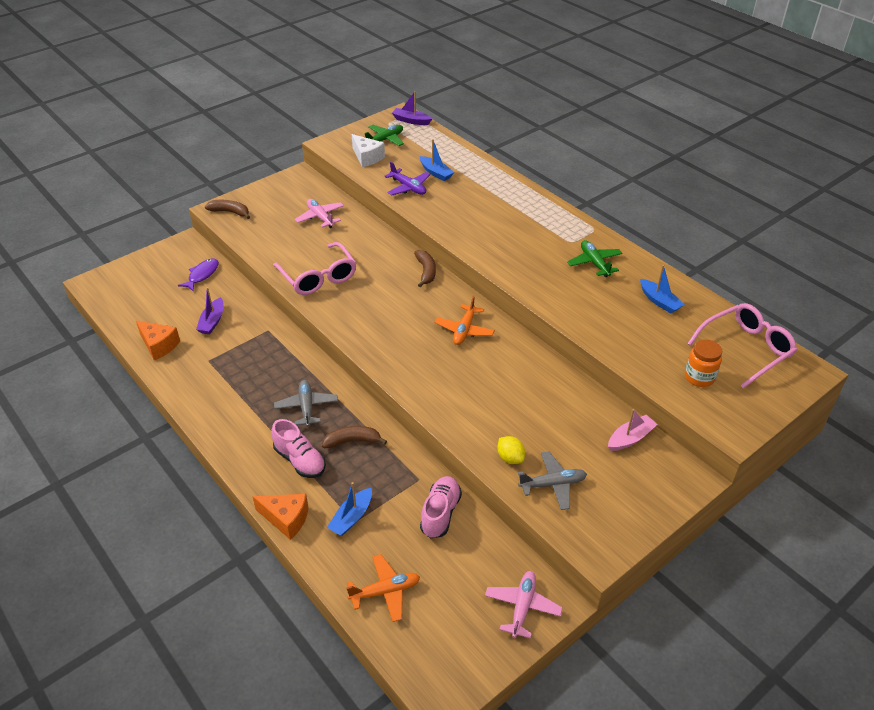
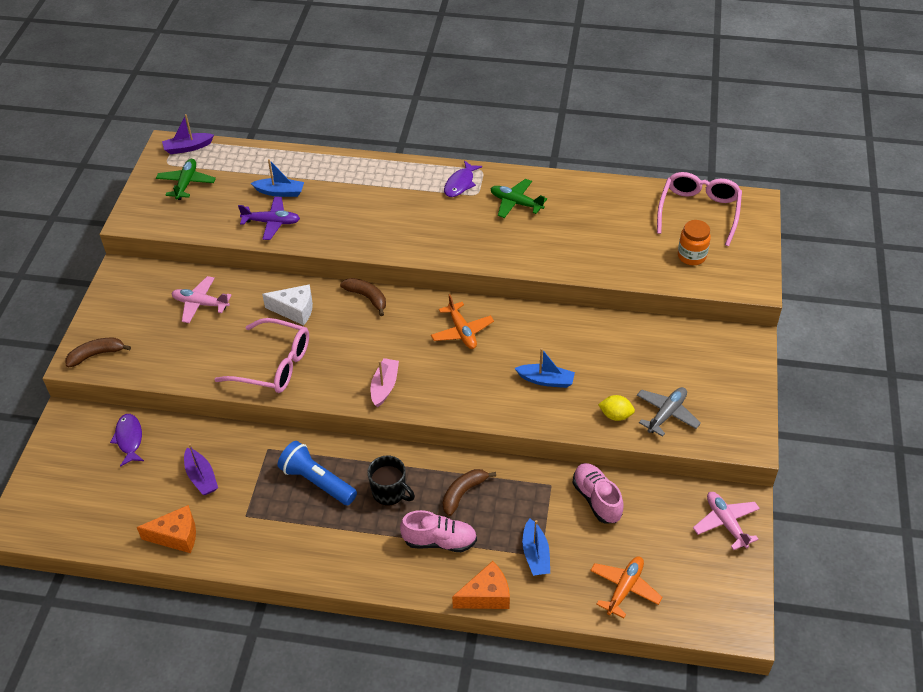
camera: 40 degrees left, 5 degrees up
grey plane [274,380,338,427] -> black mug [367,455,415,506]
white cheese [352,134,385,167] -> white cheese moved to [262,284,313,325]
pink boat [608,409,658,451] -> pink boat moved to [370,358,399,407]
blue boat [640,265,685,313] -> blue boat moved to [515,348,575,388]
none -> blue flashlight [277,441,357,505]
none -> purple fish [444,160,482,197]

